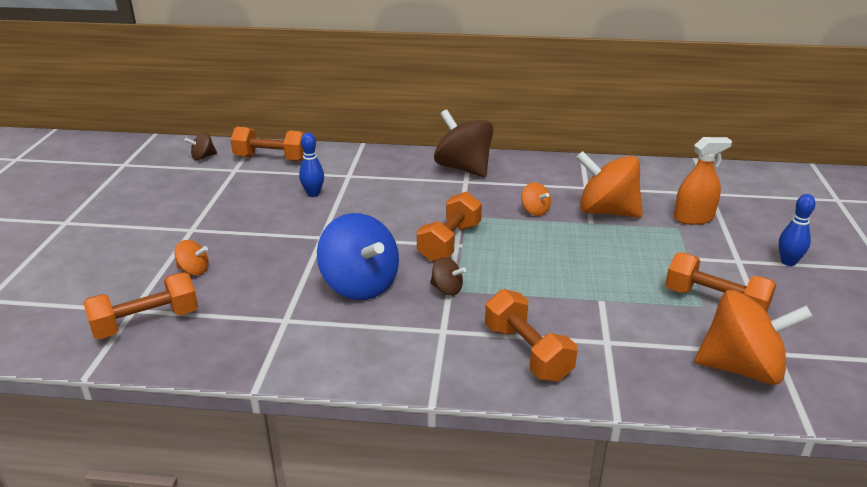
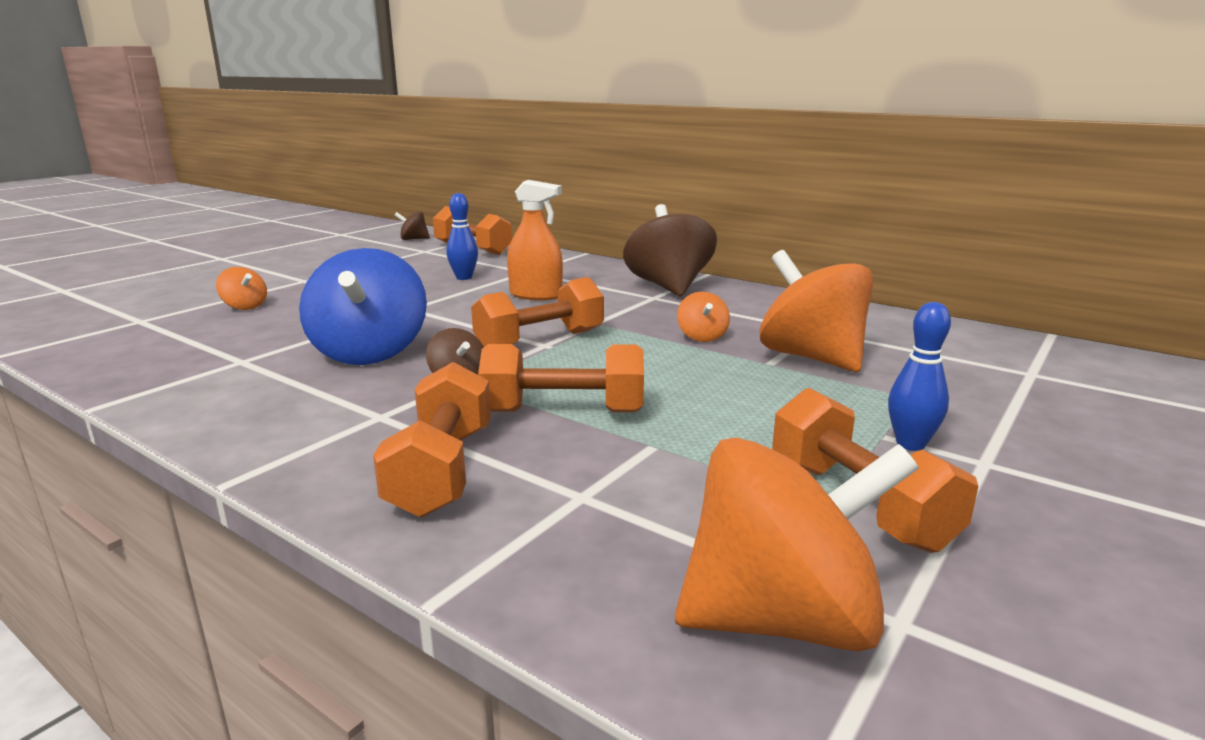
camera: 30 degrees right, 10 degrees down
orange dumbbell [83,272,198,339] -> orange dumbbell moved to [478,344,644,412]
orange spray bottle [674,137,732,225] -> orange spray bottle moved to [507,180,563,300]
orange spinning top [694,290,813,385] -> orange spinning top turned 45 degrees counterclockwise [675,437,919,652]
blue bowling pin [778,194,816,266] -> blue bowling pin moved to [888,302,951,451]

